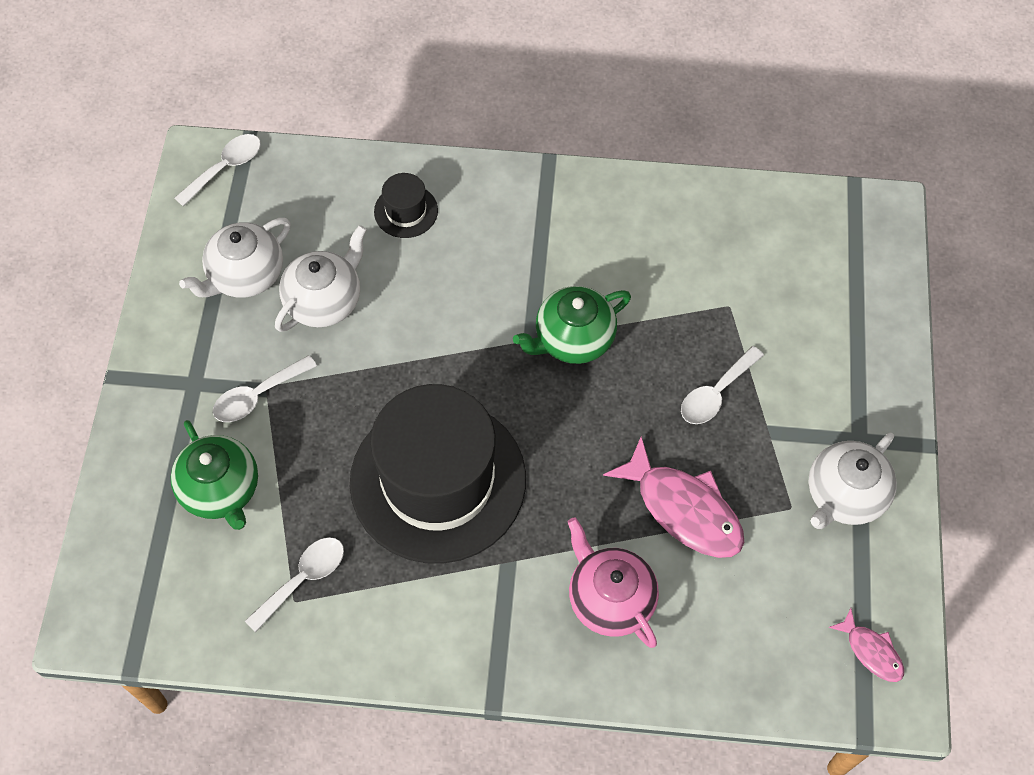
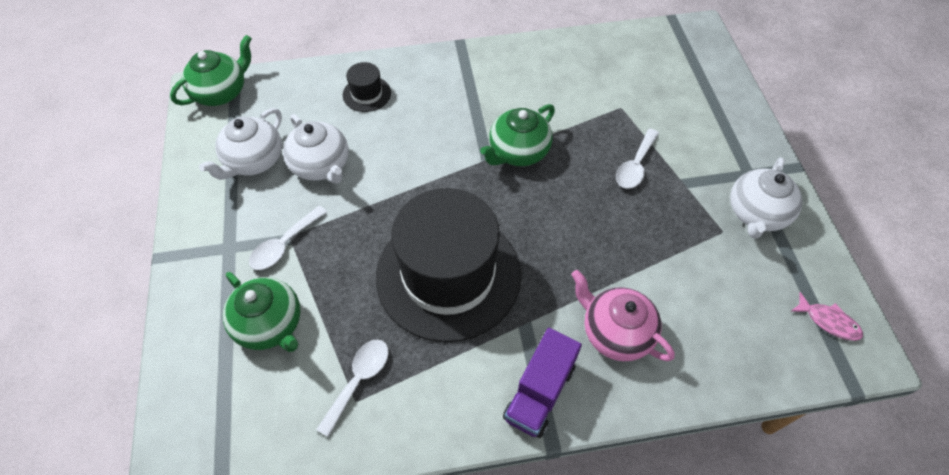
camera: 15 degrees left, 5 degrees down
white spoon [175,134,261,206] -> green teapot [170,35,252,106]
white teapot [275,225,367,332] -> white teapot turned 120 degrees clockwise [283,114,348,184]
pink fish [603,436,744,558] -> none
none -> purple truck [503,328,582,438]

